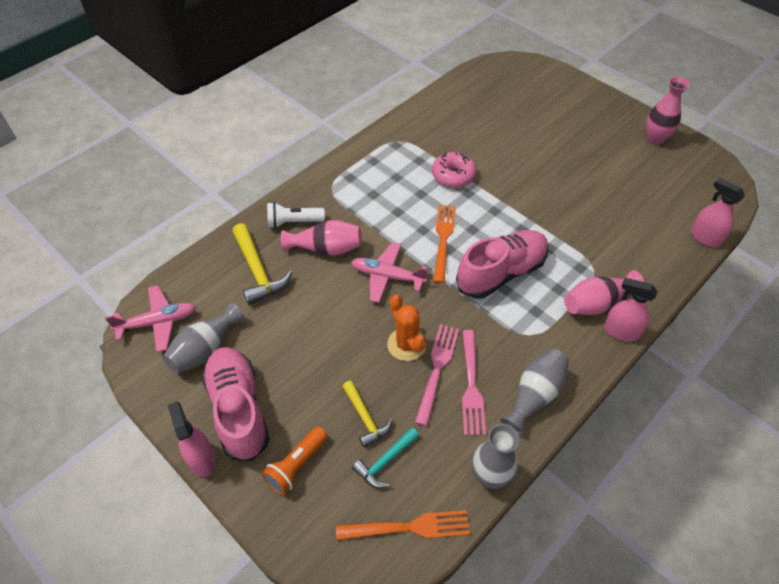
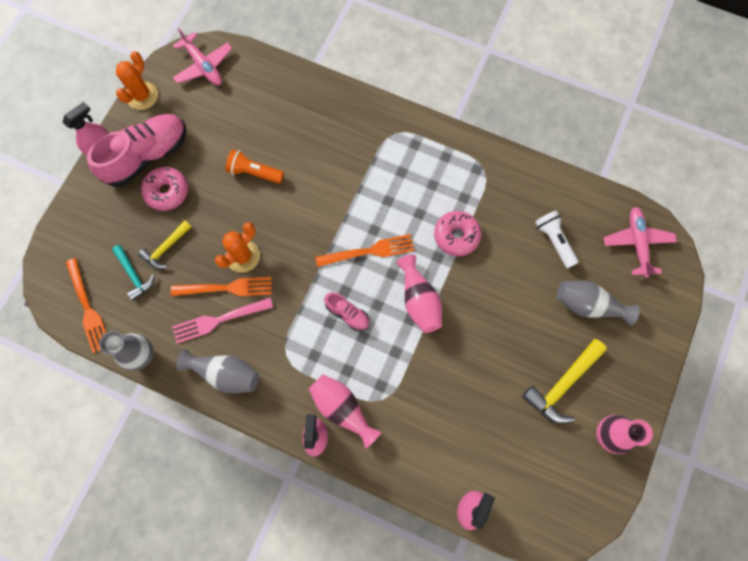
camera: 70 degrees right, 20 degrees up
grey vase [163,303,245,373] -> grey vase moved to [556,281,640,326]
yellow hammer [232,223,292,305] -> yellow hammer moved to [522,339,607,424]
orange flashlight [261,426,328,495] -> orange flashlight moved to [226,149,284,184]
white flashlight [267,202,325,228] -> white flashlight moved to [535,210,579,268]
pink vase [281,220,362,256] -> pink vase moved to [396,255,442,333]
pink plane [351,242,428,303] -> pink plane moved to [604,207,677,278]
turquoise hammer [352,427,419,488] -> turquoise hammer turned 150 degrees counterclockwise [112,245,155,300]
pink fork [415,324,459,426] -> orange fork [171,277,272,296]
pink shoe [456,230,549,298] -> pink shoe [324,292,370,331], size x0.49
none -> orange cactus [116,51,158,110]
none -> pink donut [141,167,188,211]

